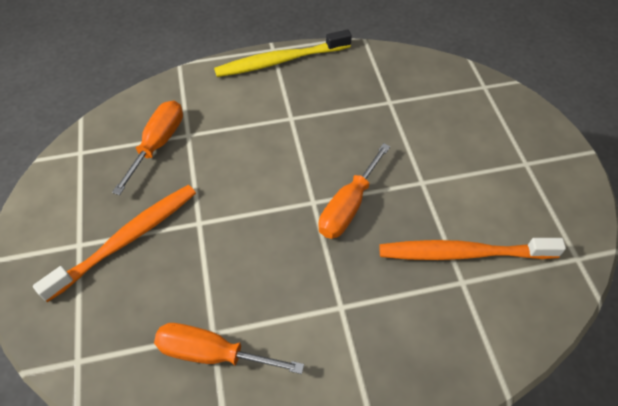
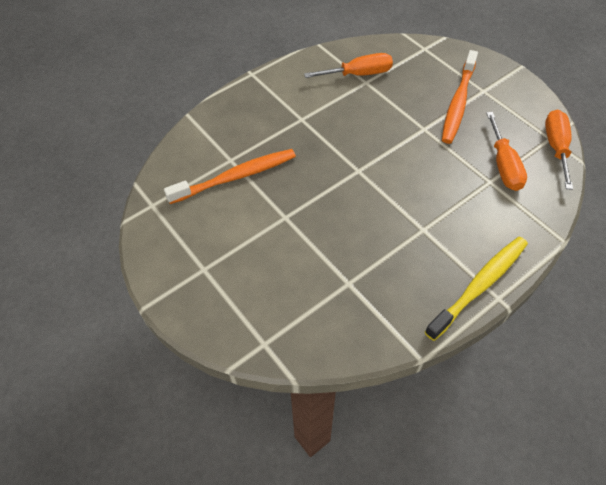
camera: 155 degrees right, 0 degrees up
orange screwdriver [318,143,390,239] -> orange screwdriver moved to [545,109,573,190]

